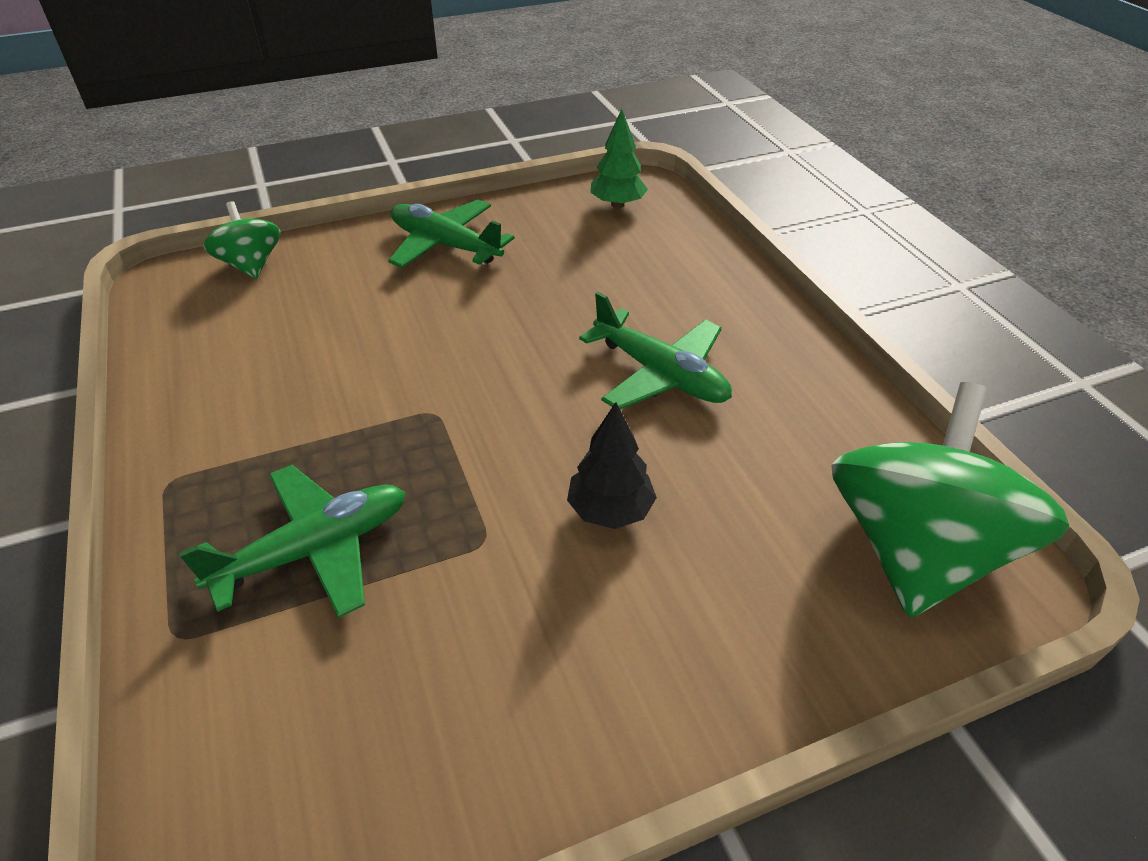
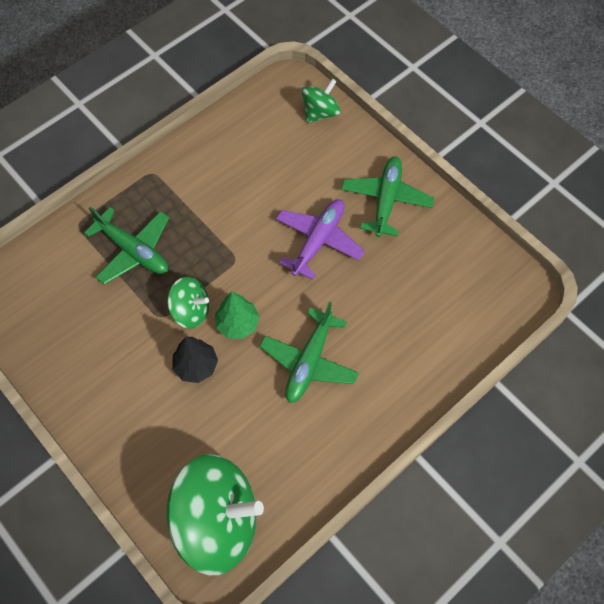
camera: 70 degrees right, 20 degrees up
green tree [590,109,648,208] -> green tree moved to [215,292,260,339]
none -> green spinning top [167,277,209,329]
none -> purple plane [276,199,364,280]

